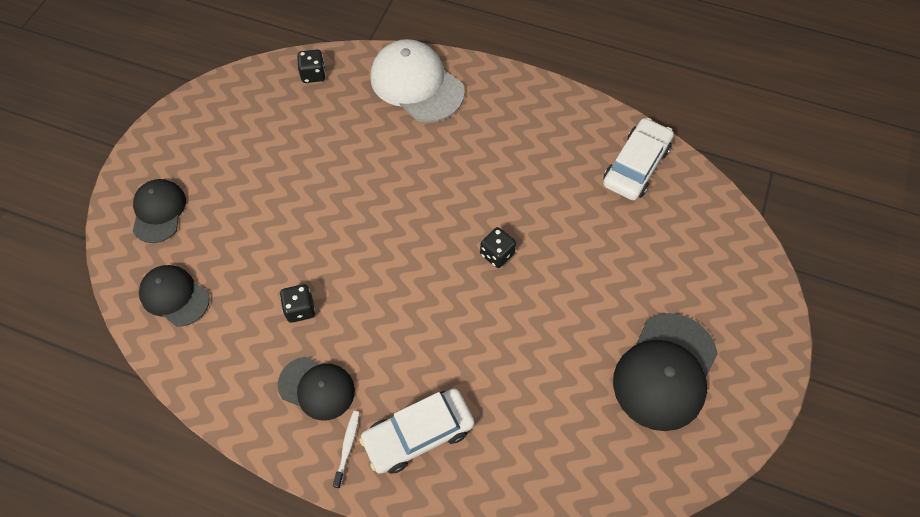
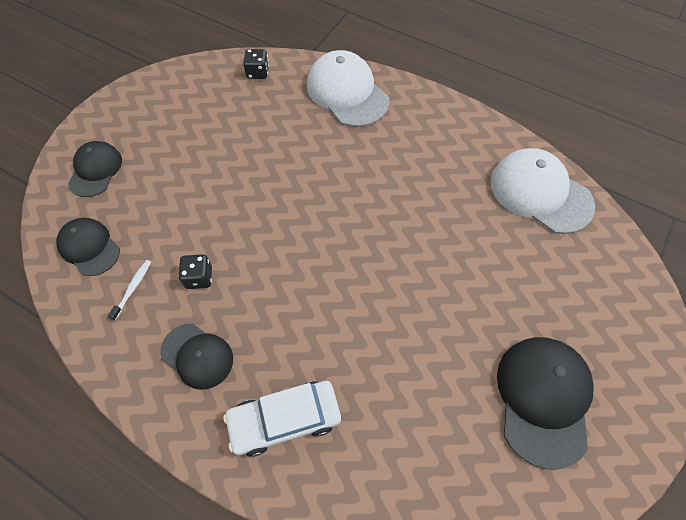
camera: 10 degrees right, 0 degrees up
white toothbrush [333,411,360,488] -> white toothbrush moved to [108,260,151,321]
black dice [480,227,516,268] -> none
white car [603,118,674,200] -> white cap [491,148,595,234]
black cap [613,313,718,431] -> black cap turned 150 degrees clockwise [497,337,594,470]

